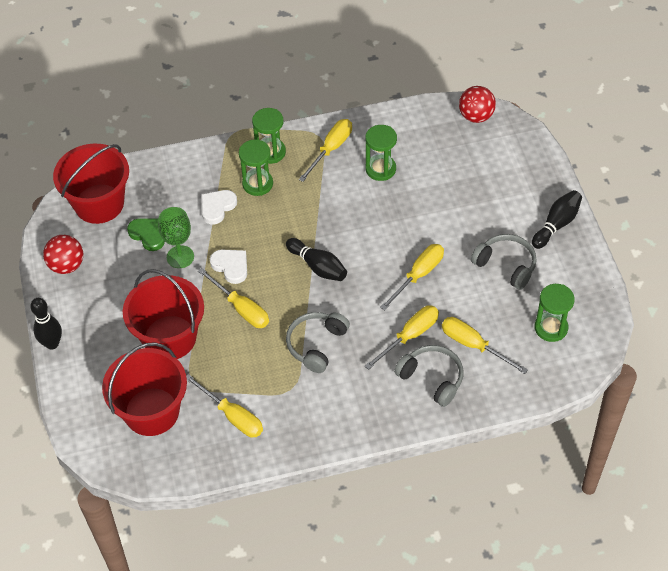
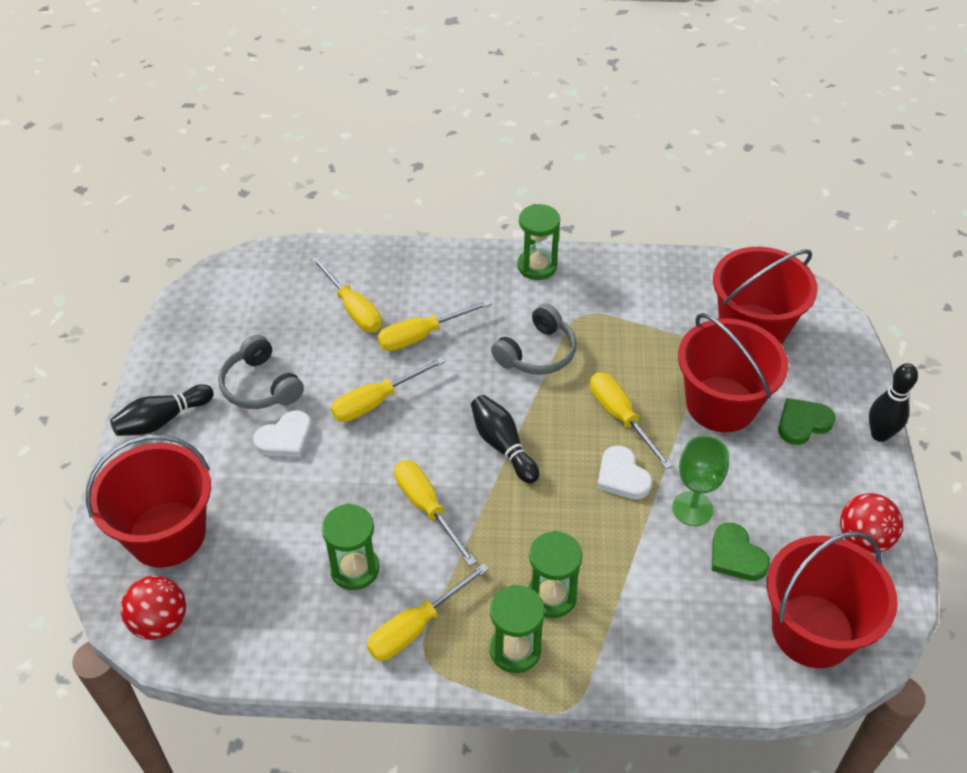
camera: 165 degrees left, 5 degrees down
yellow screwdriver [186,374,263,438] -> yellow screwdriver moved to [394,460,477,566]
white heart [201,190,237,225] -> white heart moved to [253,410,312,457]
grey headphones [394,345,463,407] -> none
green hourglass [535,284,575,342] -> green hourglass moved to [517,204,560,280]
none -> red bucket [86,435,211,567]
none -> green heart [778,398,835,445]

